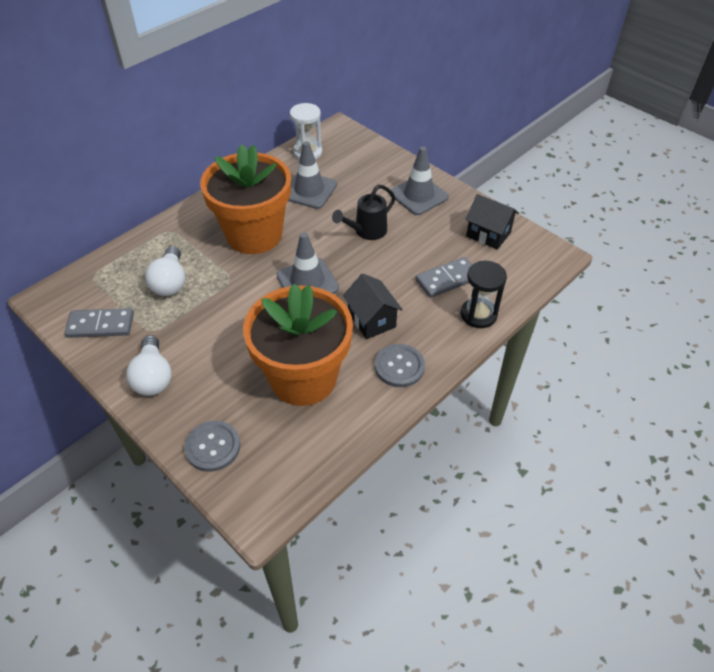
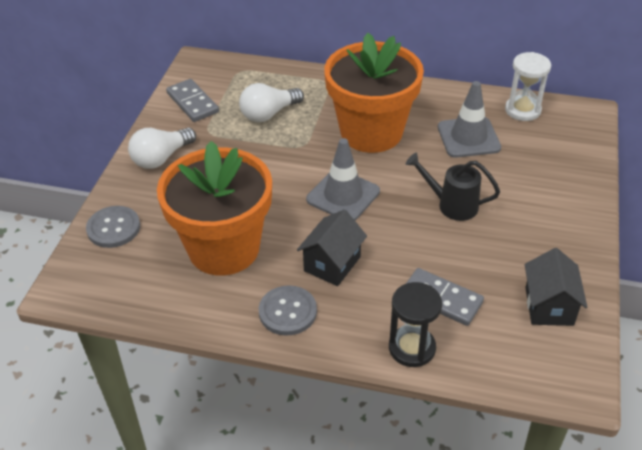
camera: 60 degrees right, 5 degrees down
grey traffic cone [390,146,449,215] -> none

